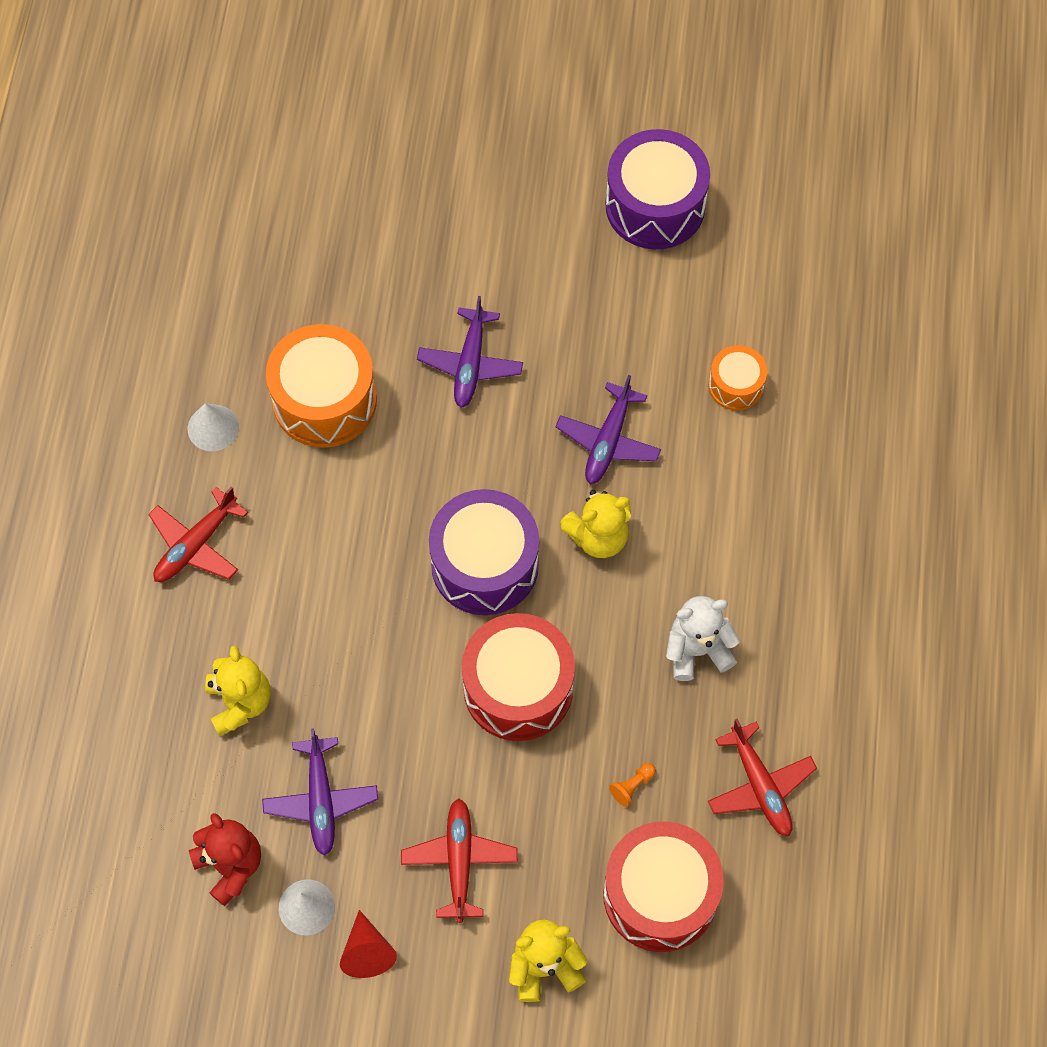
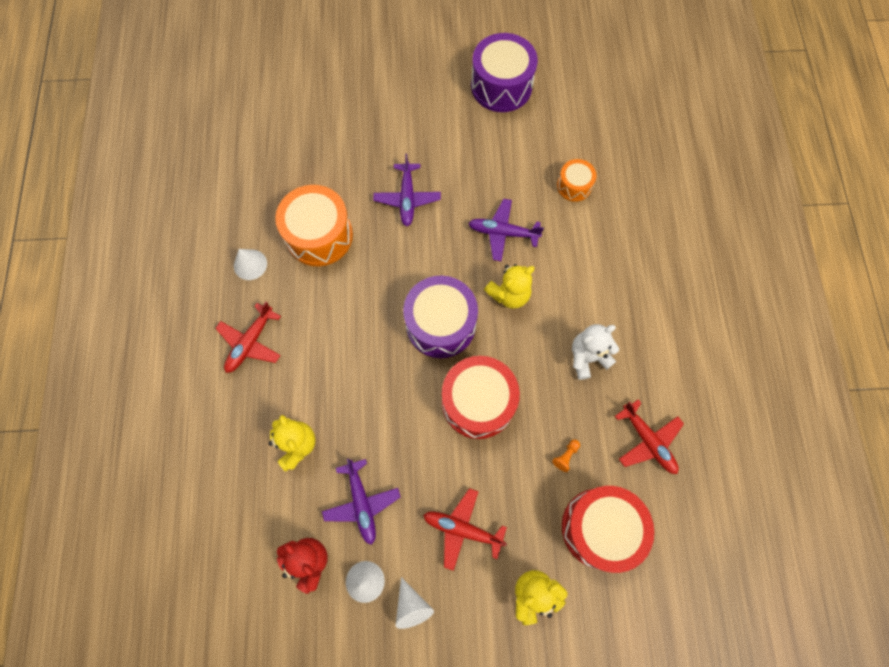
camera: 10 degrees left, 5 degrees up
red cone [340,910,397,978] -> white cone [396,577,434,629]
red plane [401,798,518,923] -> red plane turned 60 degrees counterclockwise [423,488,507,571]
purple plane [556,375,661,484] -> purple plane turned 90 degrees clockwise [468,199,544,261]

